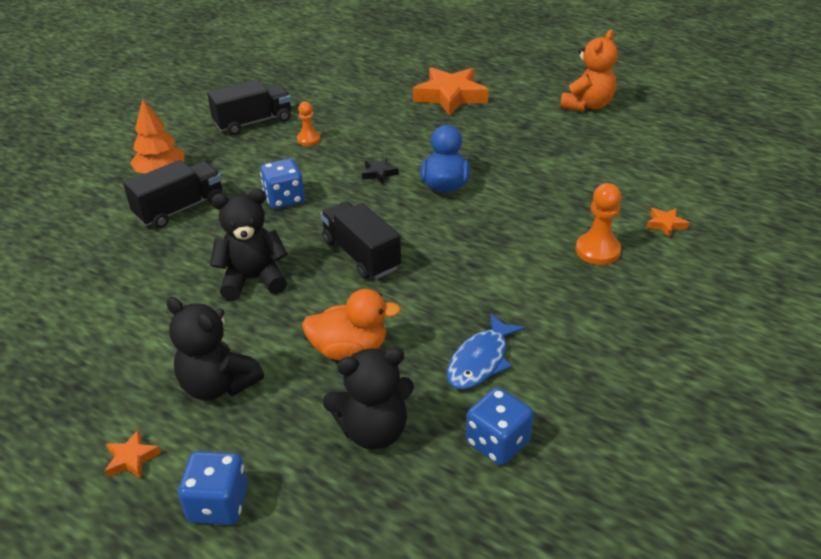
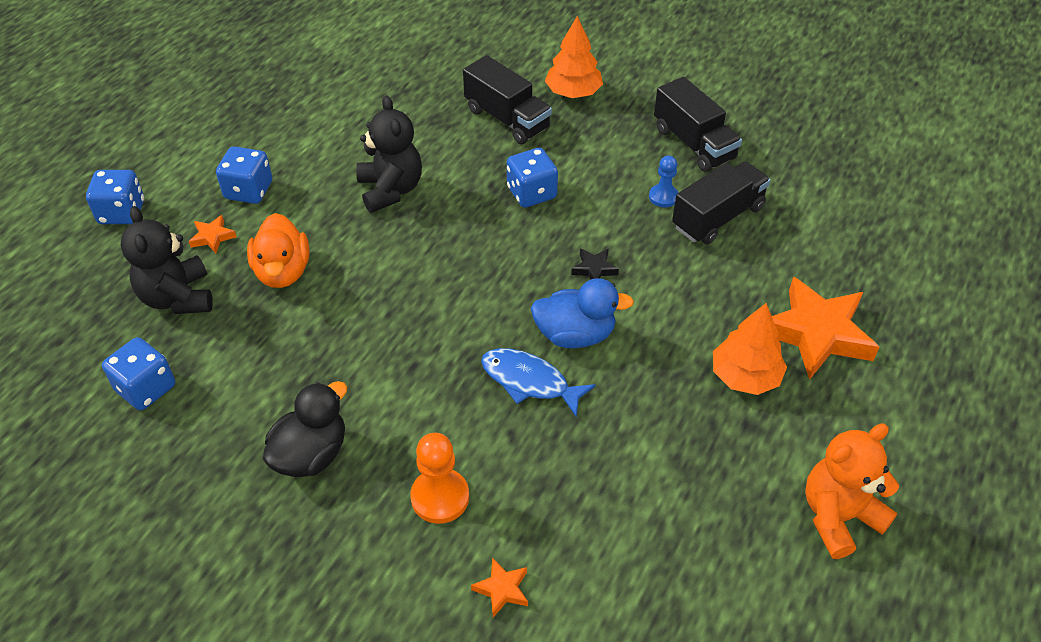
camera: 85 degrees right, 10 degrees up
orange star [105,429,161,479] -> orange star moved to [189,215,237,253]
black teddy bear [166,297,264,400] -> blue dice [216,146,272,204]
orange pawn [297,102,320,146] -> blue pawn [649,155,678,207]
black truck [321,201,401,279] -> black truck moved to [672,161,771,244]
blue fish [447,313,525,390] -> blue fish moved to [481,348,595,417]
orange teddy bear [560,30,618,111] -> orange teddy bear turned 120 degrees clockwise [805,423,899,559]
none -> black duck [263,381,347,477]
none -> orange tree [713,303,787,395]

